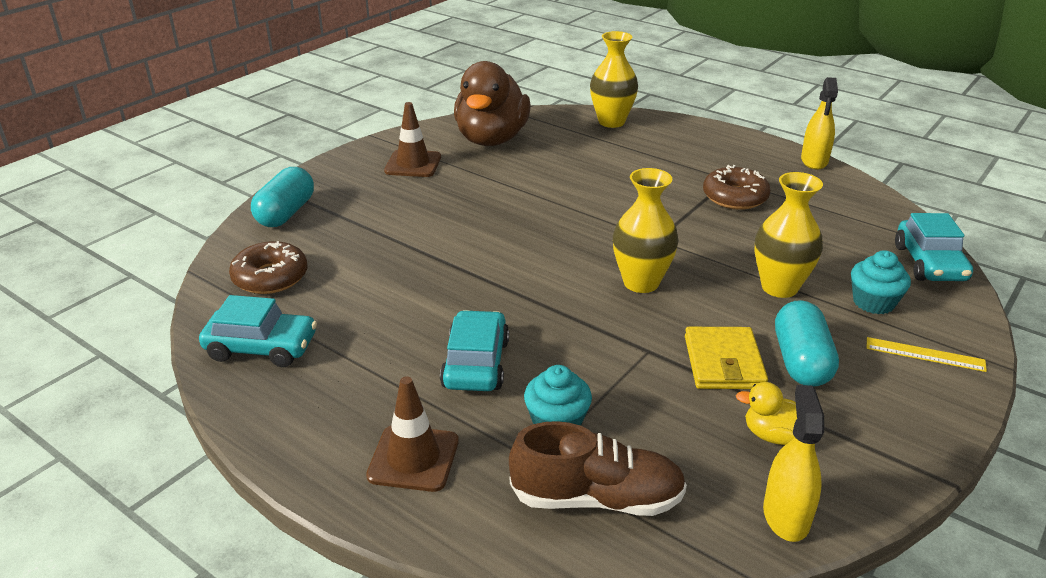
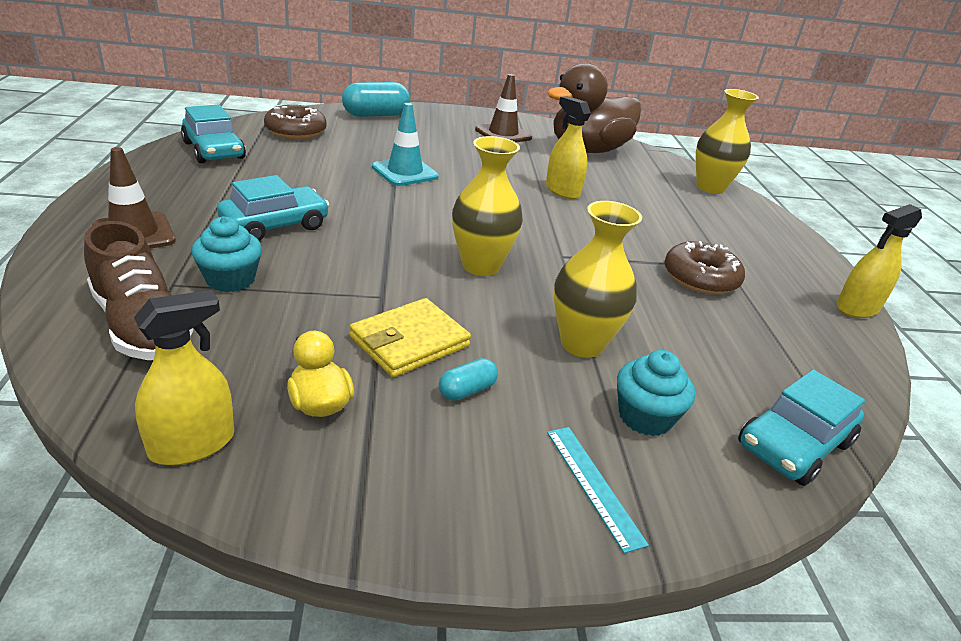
camera: 45 degrees right, 0 degrees up
turquoise capsule [775,300,839,387] -> turquoise capsule [439,358,498,401], size x0.50
yellow ruler [866,337,987,372] -> turquoise ruler [547,427,649,553]
none -> turquoise traffic cone [372,103,439,186]
none -> yellow spray bottle [546,96,591,199]

